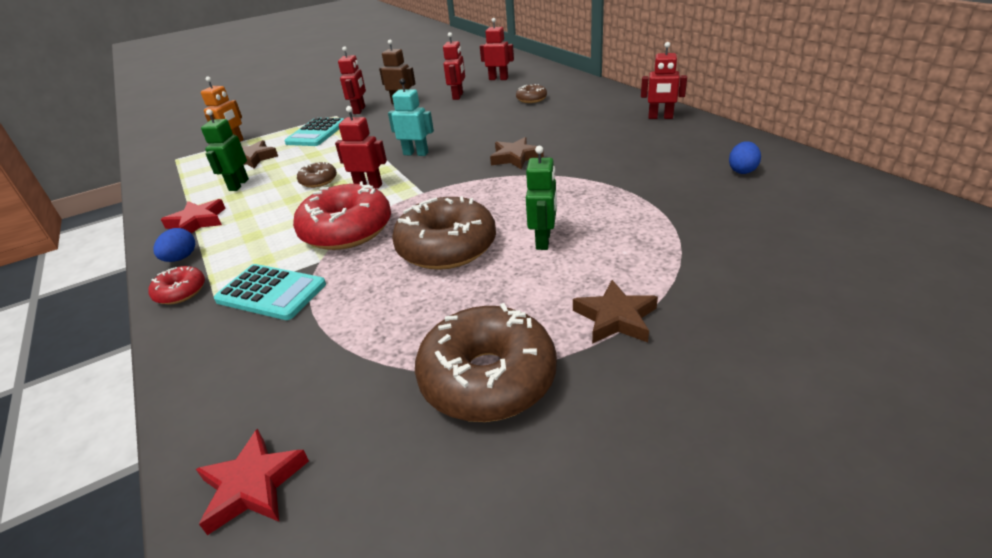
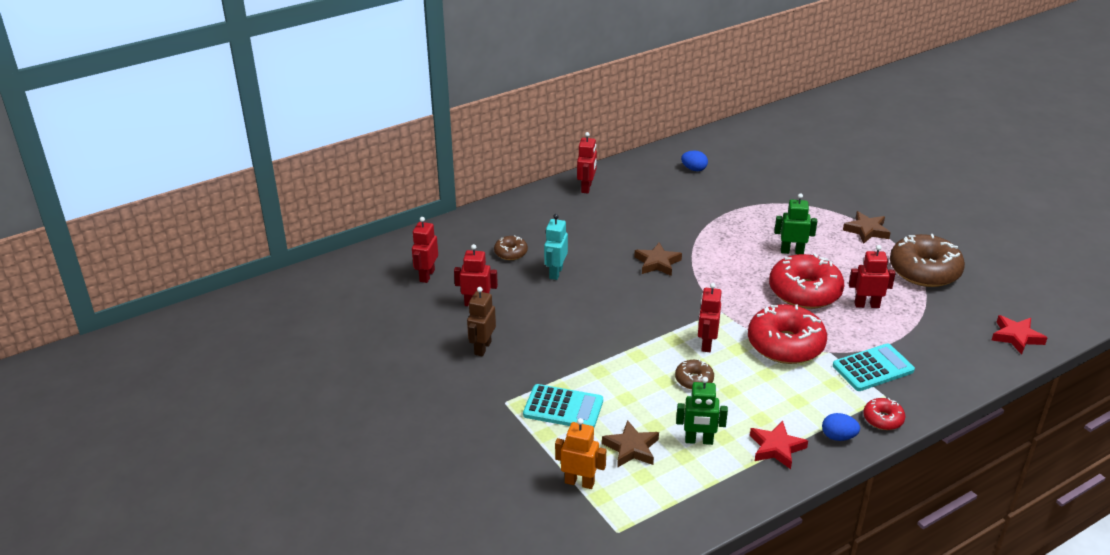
camera: 95 degrees left, 0 degrees up
turquoise calculator [214,264,326,320] -> turquoise calculator turned 45 degrees clockwise [833,343,915,391]
red robot [338,46,366,114] -> red robot moved to [849,245,896,308]
turquoise robot [388,79,434,156] -> turquoise robot moved to [544,214,568,280]
brown donut [392,196,496,270] -> red donut [769,253,844,309]

